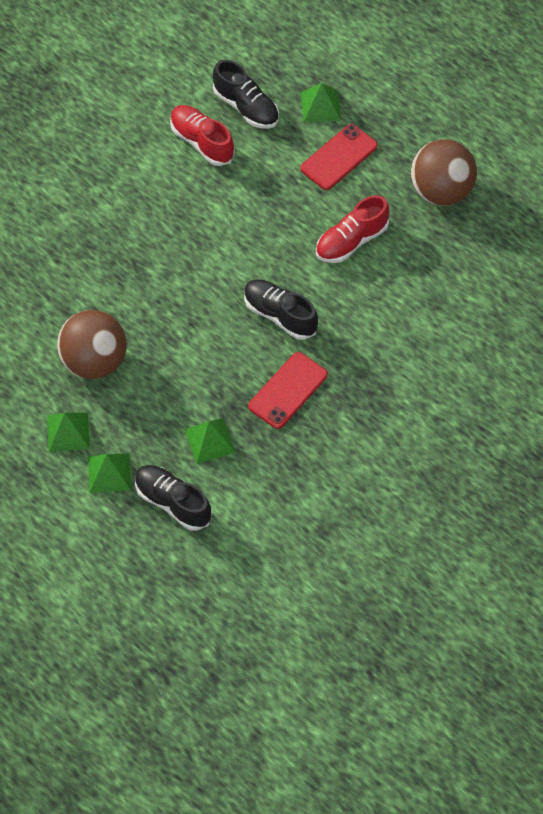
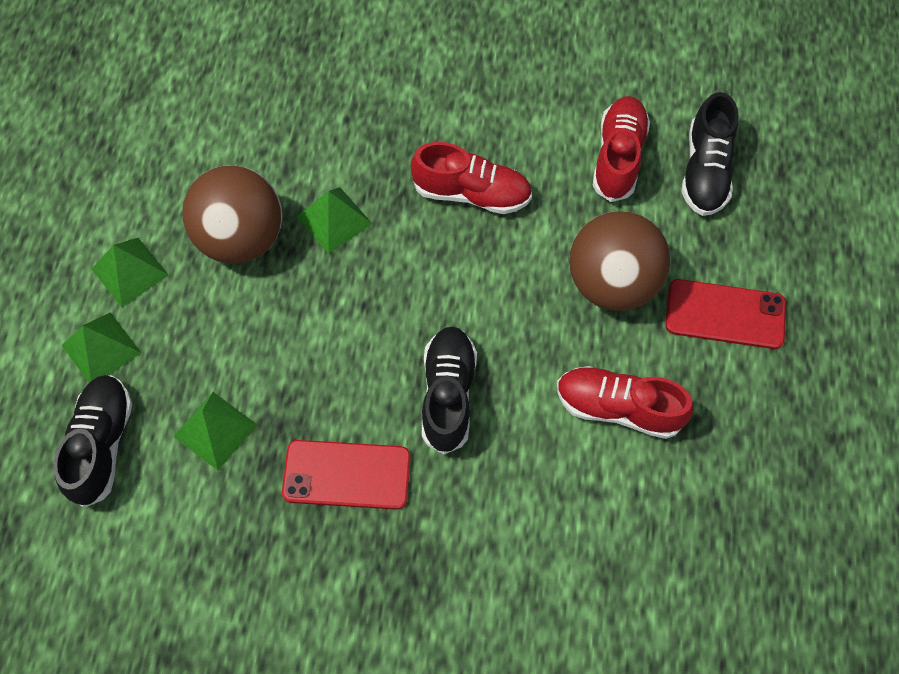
camera: 55 degrees right, 5 degrees up
green pyramid [301,83,341,122] -> green pyramid moved to [297,187,372,254]
brown ball [411,139,477,206] -> brown ball moved to [569,211,670,311]
none -> red shoe [411,142,532,214]

